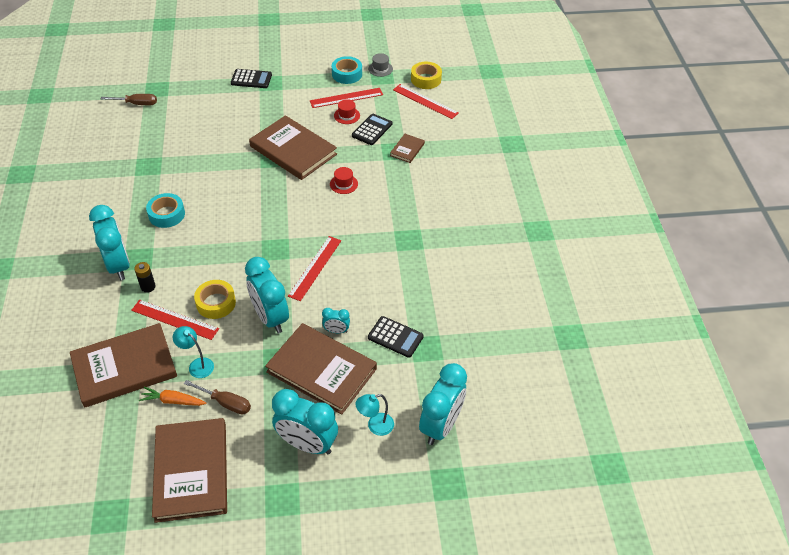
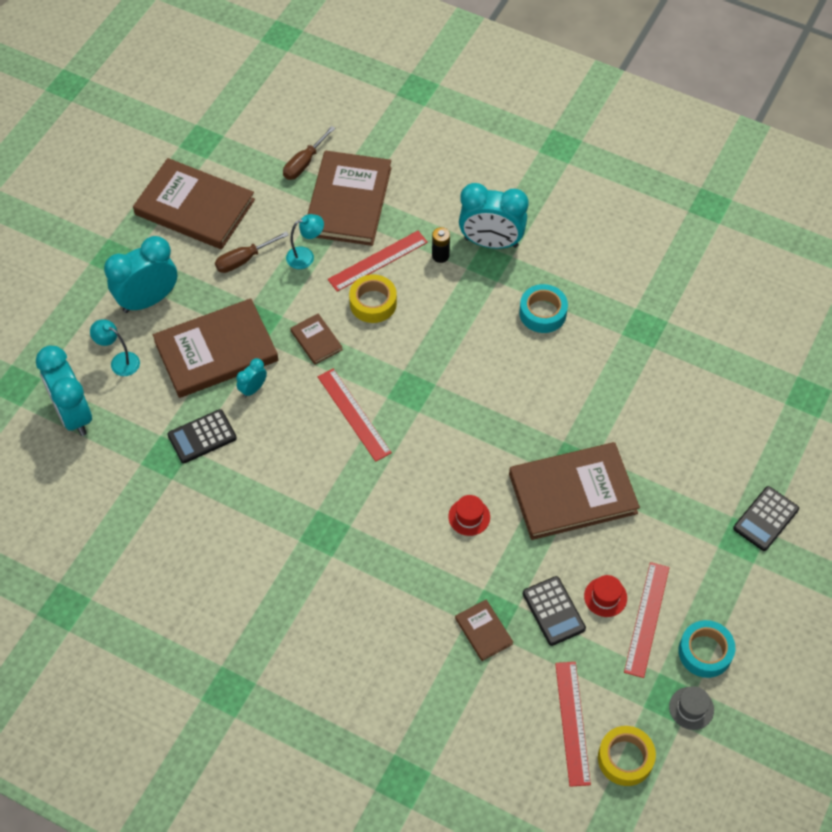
camera: 125 degrees right, 10 degrees up
brown screwdriver [101,94,157,105] -> brown screwdriver moved to [283,126,335,180]
orange carrot [139,387,207,406] -> none
turquoise clock [245,257,289,333] -> brown book [290,313,343,365]
turquoise lamp [355,394,394,436] -> turquoise lamp turned 75 degrees counterclockwise [90,319,140,376]
red ruler [393,84,459,119] -> red ruler turned 75 degrees counterclockwise [555,662,591,787]

